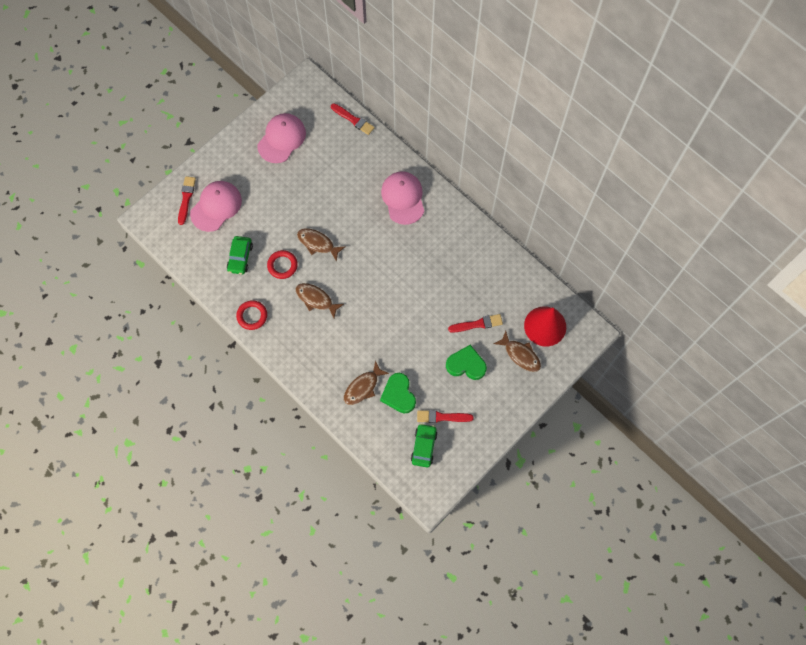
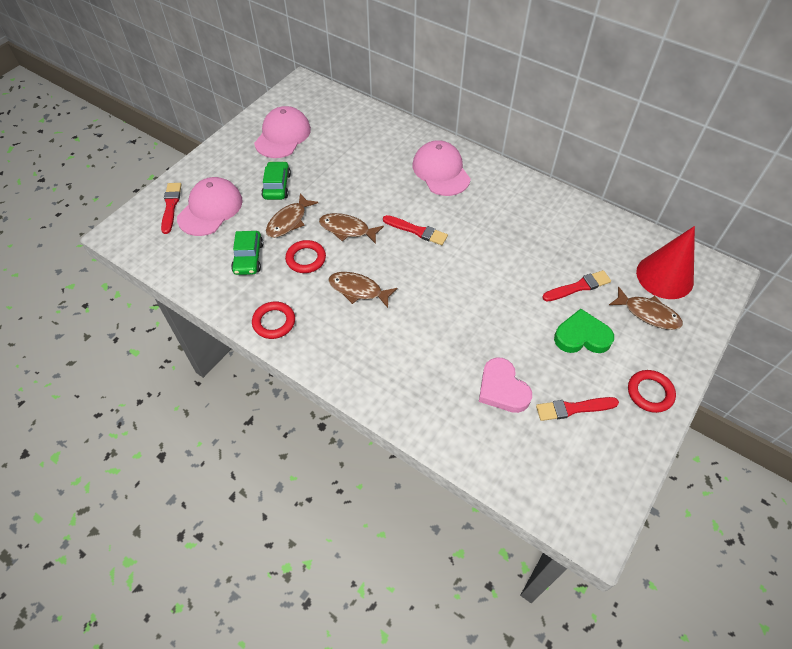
camera: 10 degrees left, 15 degrees down
red brush [331,103,375,135] -> red brush moved to [383,215,448,245]
brown fish [344,361,389,405] -> brown fish moved to [266,193,318,238]
green heart [380,373,416,414] -> pink heart [479,357,532,413]
green car [411,423,437,467] -> green car moved to [261,161,291,200]
none -> red ring [628,370,676,413]

